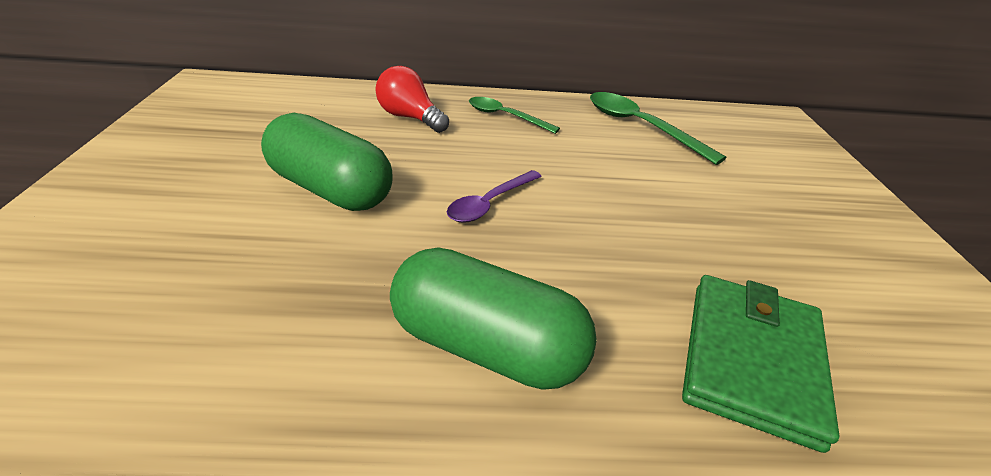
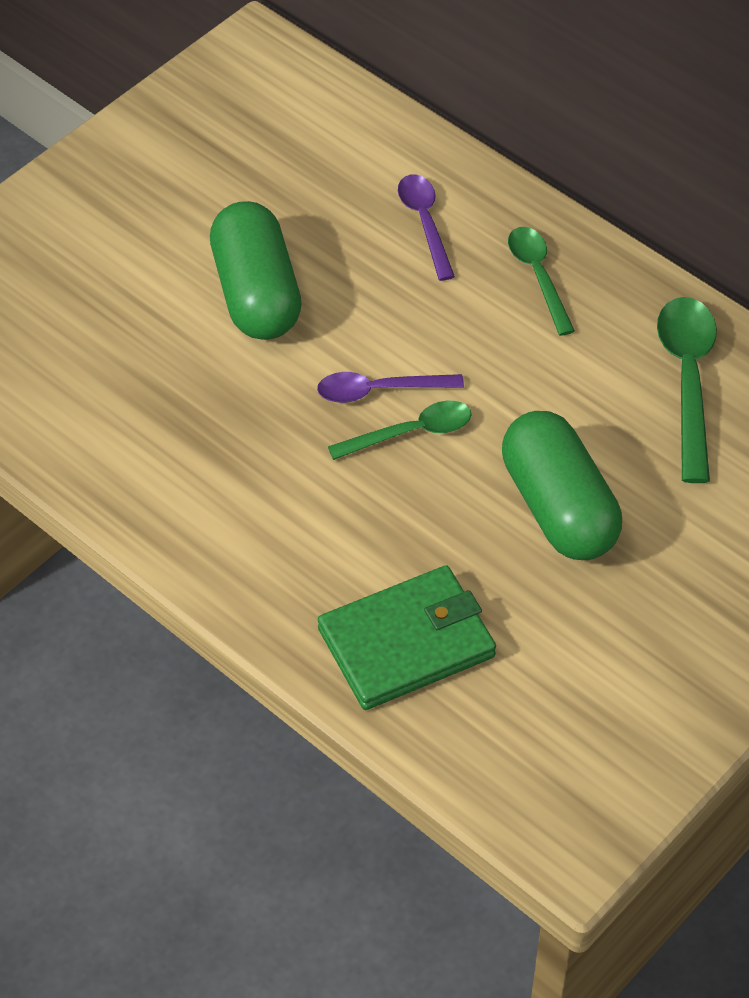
camera: 45 degrees right, 15 degrees up
red light bulb [376,66,449,133] -> purple spoon [398,174,455,281]
green capsule [390,247,597,390] -> green capsule moved to [502,411,622,560]
none -> green spoon [328,401,472,460]

